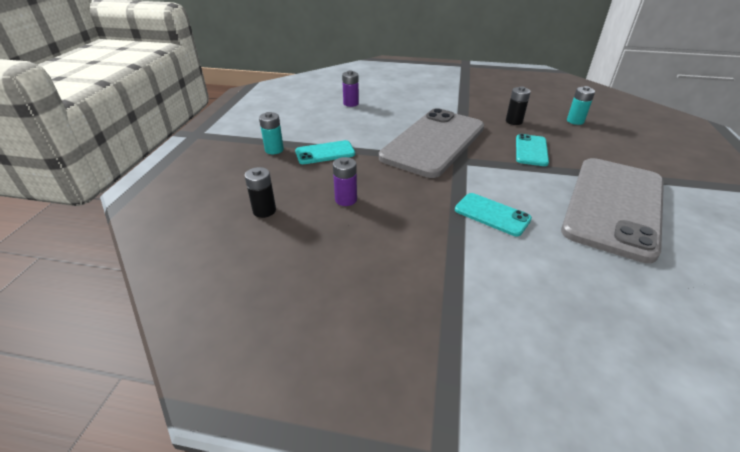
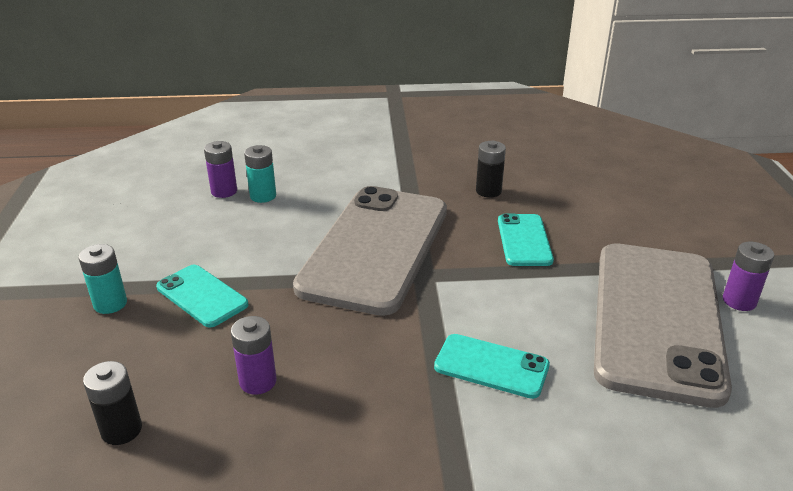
camera: 15 degrees left, 5 degrees down
turquoise phone [295,140,355,164] -> turquoise phone turned 75 degrees clockwise [156,265,248,328]
turquoise battery [567,86,595,125] -> turquoise battery moved to [244,145,276,203]
none -> purple battery [723,242,775,311]

